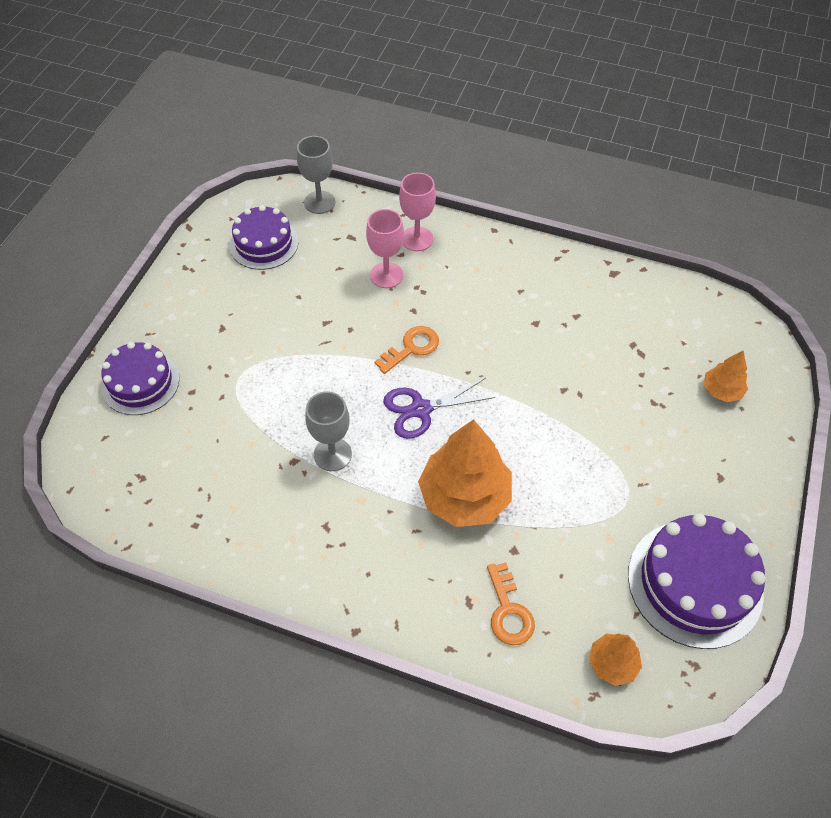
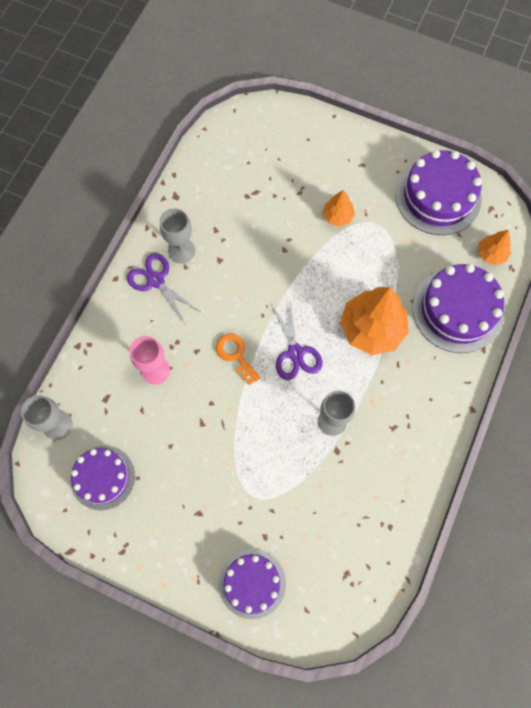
camera: 85 degrees left, 15 degrees up
pink goblet [399,172,436,251] -> none
orange key [487,562,535,645] -> purple cake [413,264,504,353]
orange tree [704,350,748,402] -> orange tree moved to [323,190,355,227]
none -> purple scissors [127,253,200,323]
none -> grey goblet [160,208,195,264]

